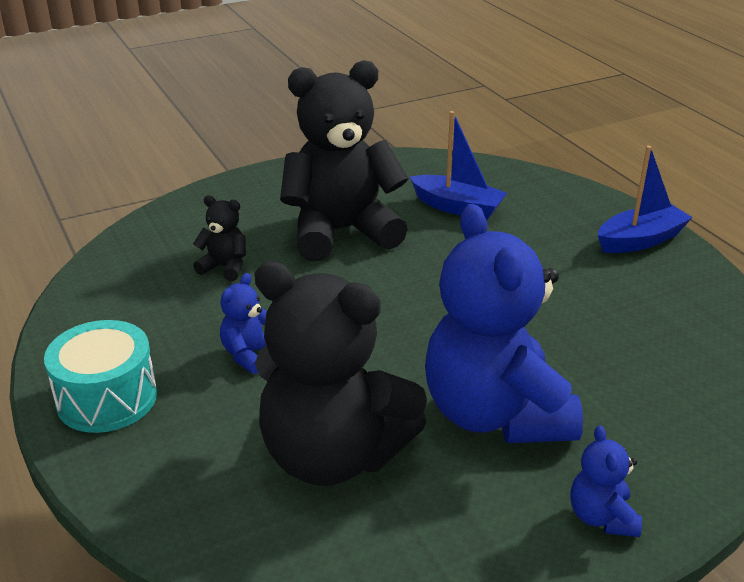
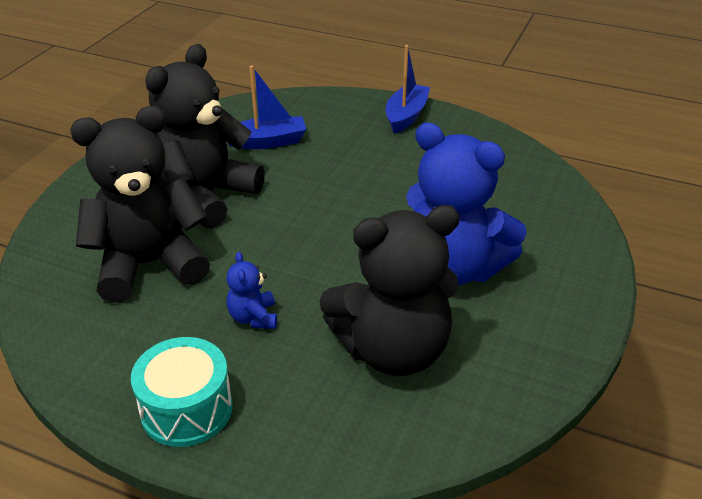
camera: 40 degrees left, 5 degrees up
black teddy bear [193,195,246,281] -> black teddy bear [70,106,210,303], size x2.37
blue teddy bear [570,425,642,537] -> none

